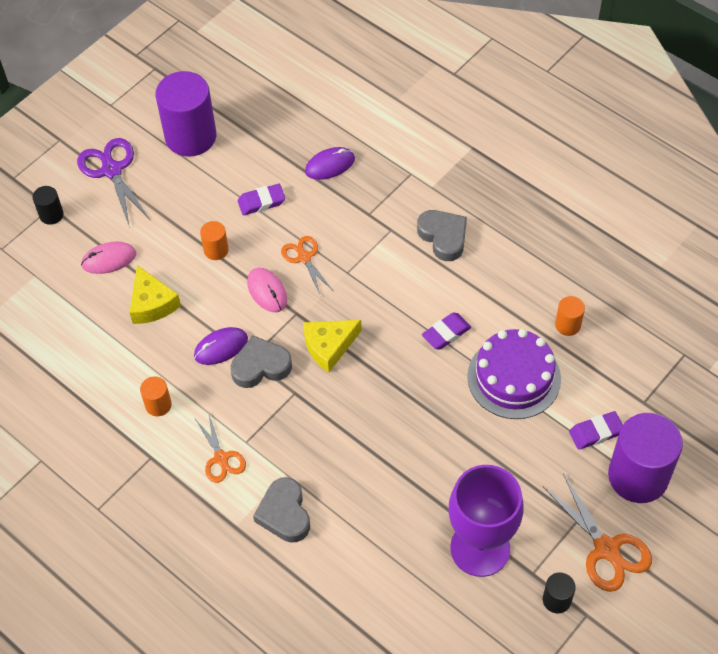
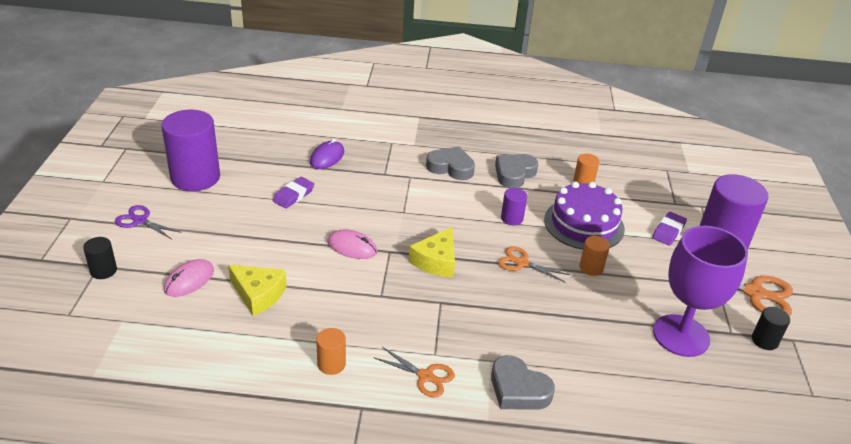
camera: 40 degrees left, 20 degrees down
purple scissors [77,138,150,228] -> purple scissors [115,205,182,239], size x0.63
purple mouse [194,327,248,365] -> none
orange cylinder [200,221,229,260] -> orange cylinder moved to [580,236,610,276]
grey heart [230,335,292,388] -> grey heart moved to [495,154,538,188]
orange scissors [281,236,332,294] -> orange scissors moved to [498,246,570,283]
purple eraser [422,312,471,350] -> purple cylinder [501,188,527,225]

